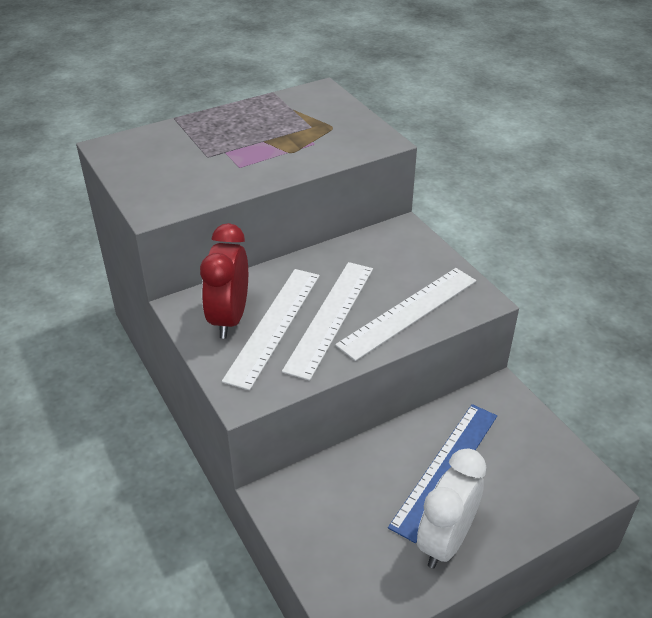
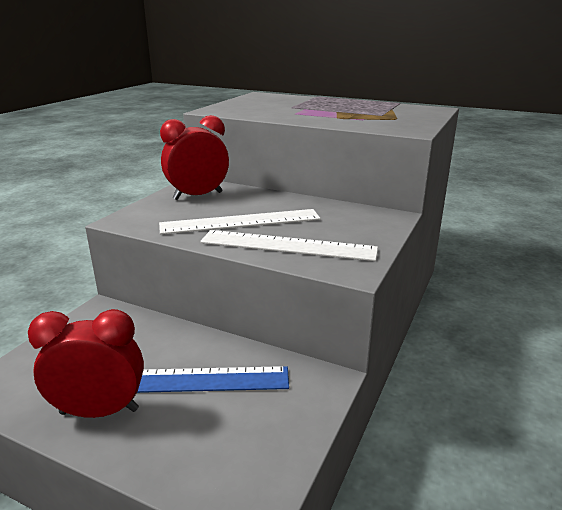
camera: 55 degrees right, 15 degrees down
white ruler [222,269,320,390] -> none
white clock [417,449,486,568] -> red clock [28,309,144,418]

